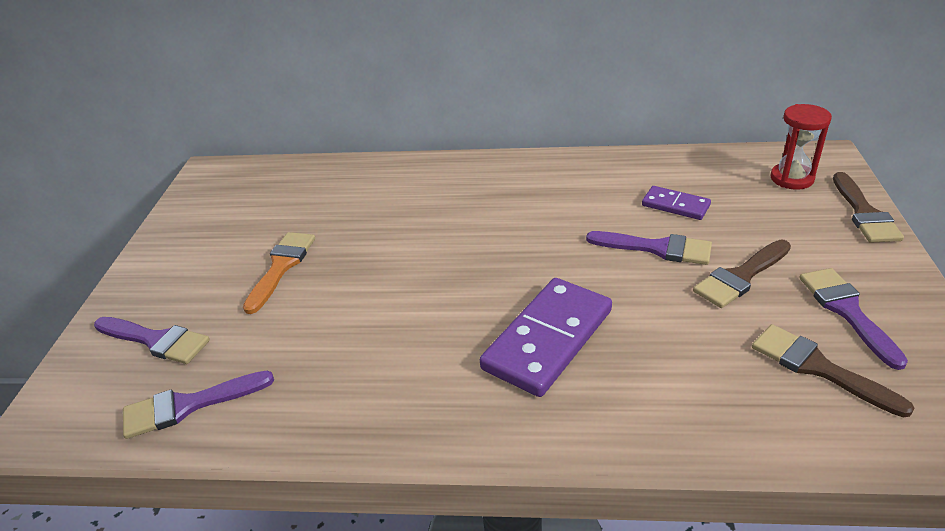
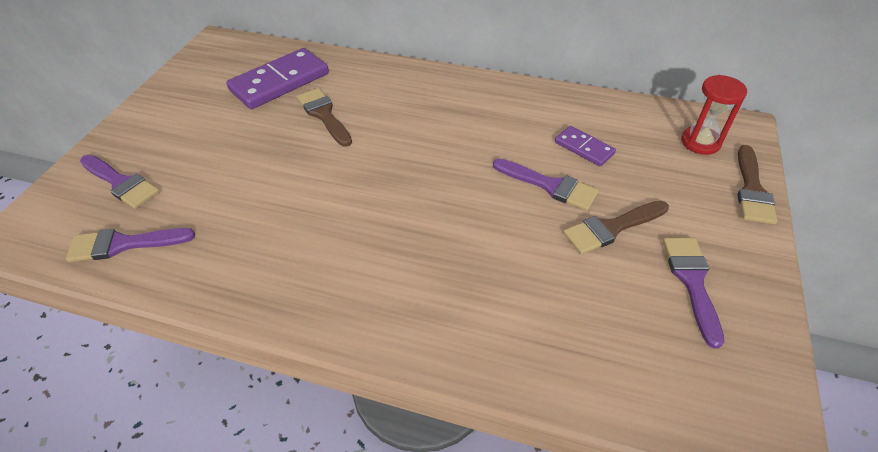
camera: 10 degrees right, 10 degrees up
orange brush [243,232,315,314] -> none
purple domino [480,278,612,397] -> purple domino moved to [226,48,329,109]
brown brush [752,324,915,417] -> brown brush moved to [297,88,352,147]

